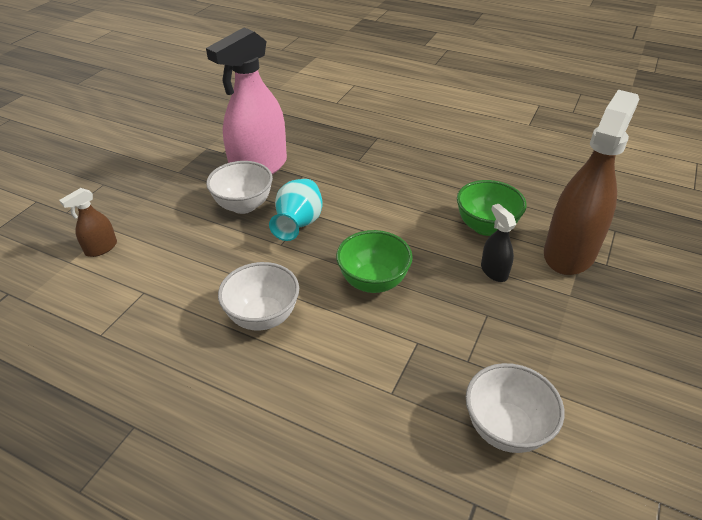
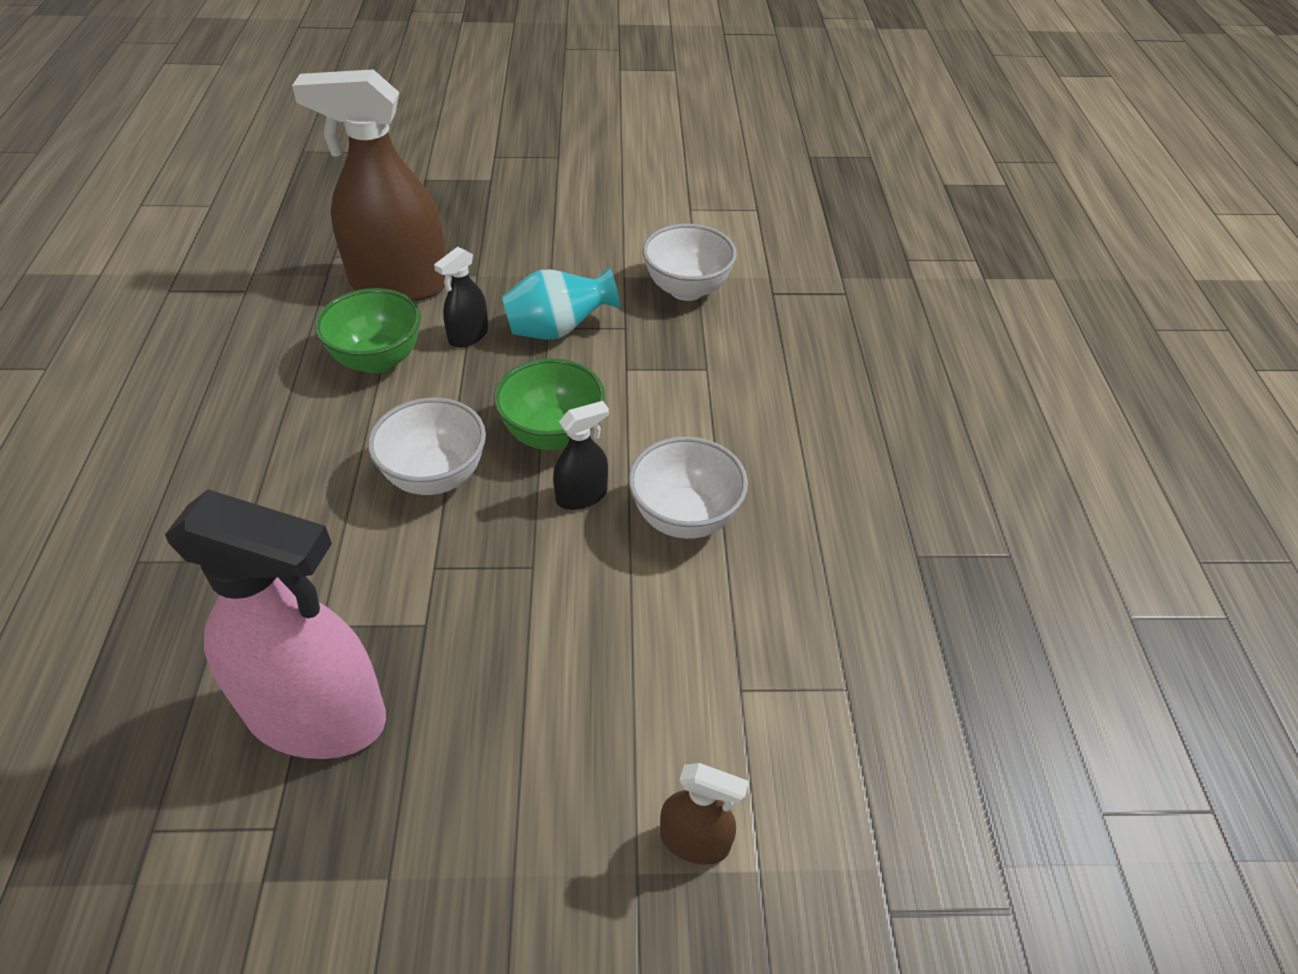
camera: 120 degrees left, 5 degrees up
white bowl [206,161,273,214] -> white bowl moved to [368,398,486,495]
turquoise vase [269,179,323,241] -> turquoise vase moved to [502,266,620,340]
none -> black spray bottle [553,401,609,510]

